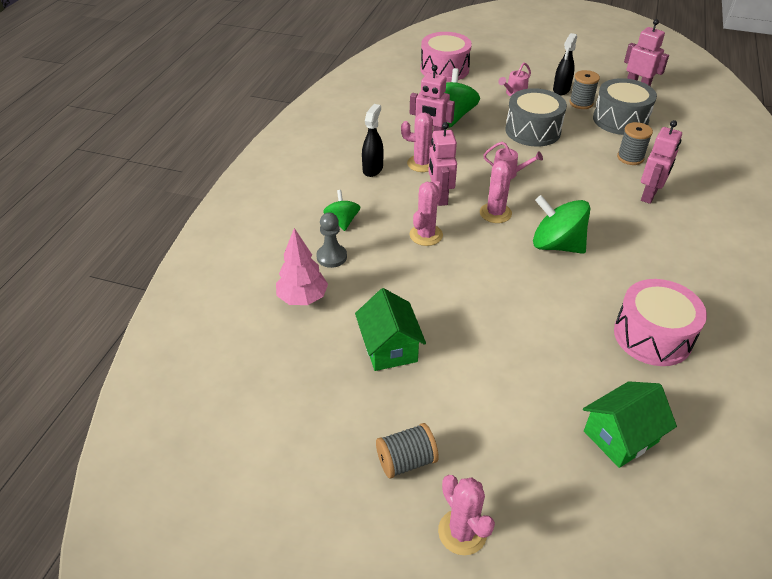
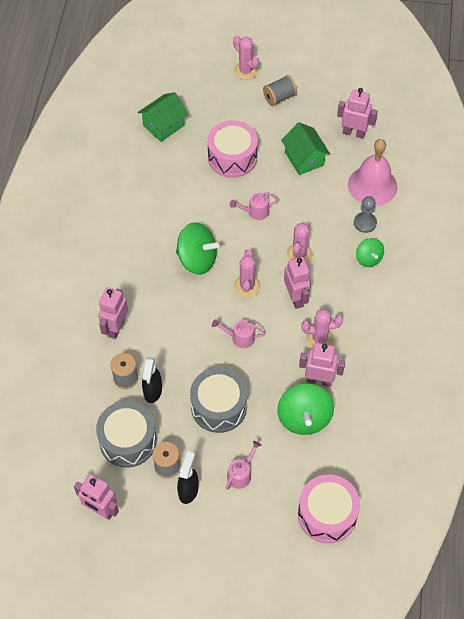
camera: 170 degrees right, 15 degrees up
pink tree [276,228,328,305] -> pink bell [348,139,397,206]
black spray bottle [362,104,384,177] -> black spray bottle moved to [142,357,162,403]
pink drum [614,279,707,366] -> pink drum moved to [207,120,258,178]
none -> pink watering can [230,192,278,220]
none -> pink robot [337,88,378,139]

